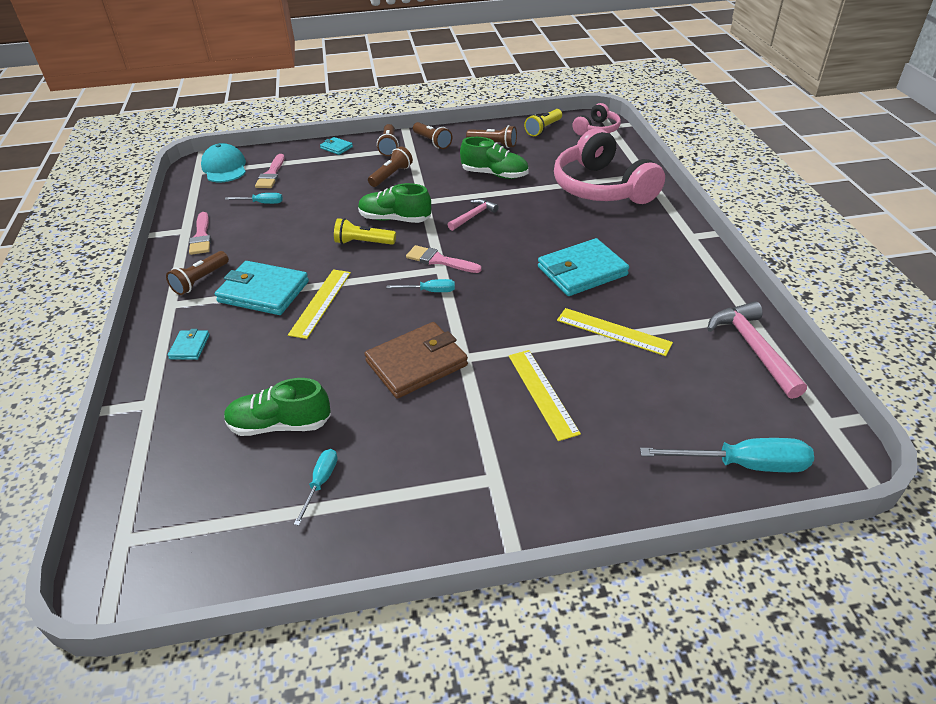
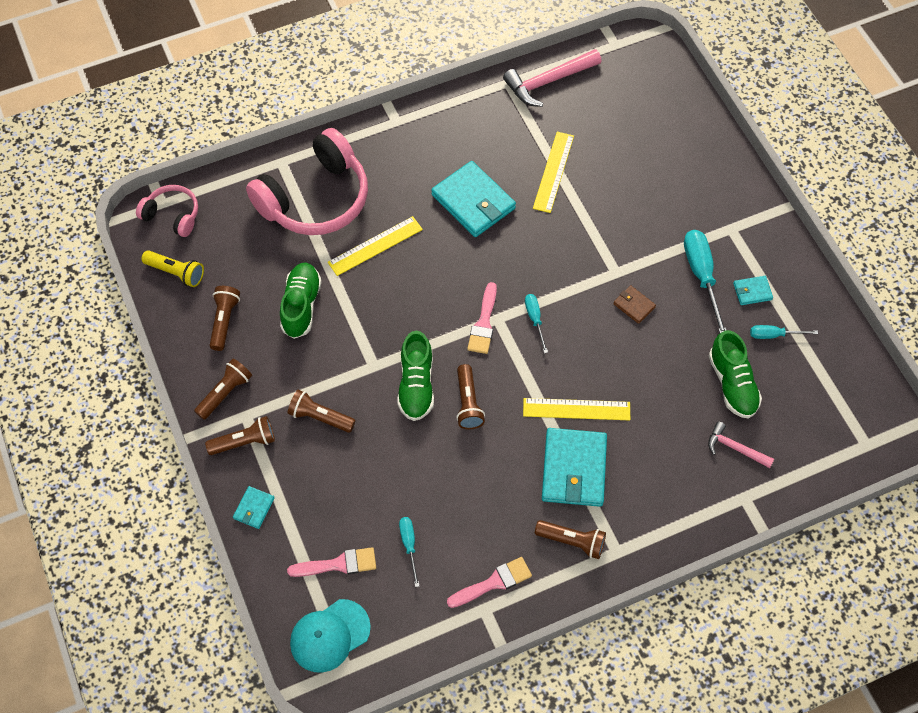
camera: 105 degrees left, 20 degrees up
turquoise wallet [168,329,210,360] -> turquoise wallet moved to [733,276,773,305]
yellow flashlight [334,218,396,245] -> brown flashlight [456,364,485,429]
brown wallet [364,322,468,399] -> brown wallet [613,285,656,324], size x0.47
pink hammer [448,199,499,231] -> pink hammer moved to [708,421,774,468]
yellow ruler [509,350,581,441] -> yellow ruler moved to [328,216,423,276]
turquoise screwdriver [640,438,814,472] -> turquoise screwdriver moved to [684,230,726,333]

